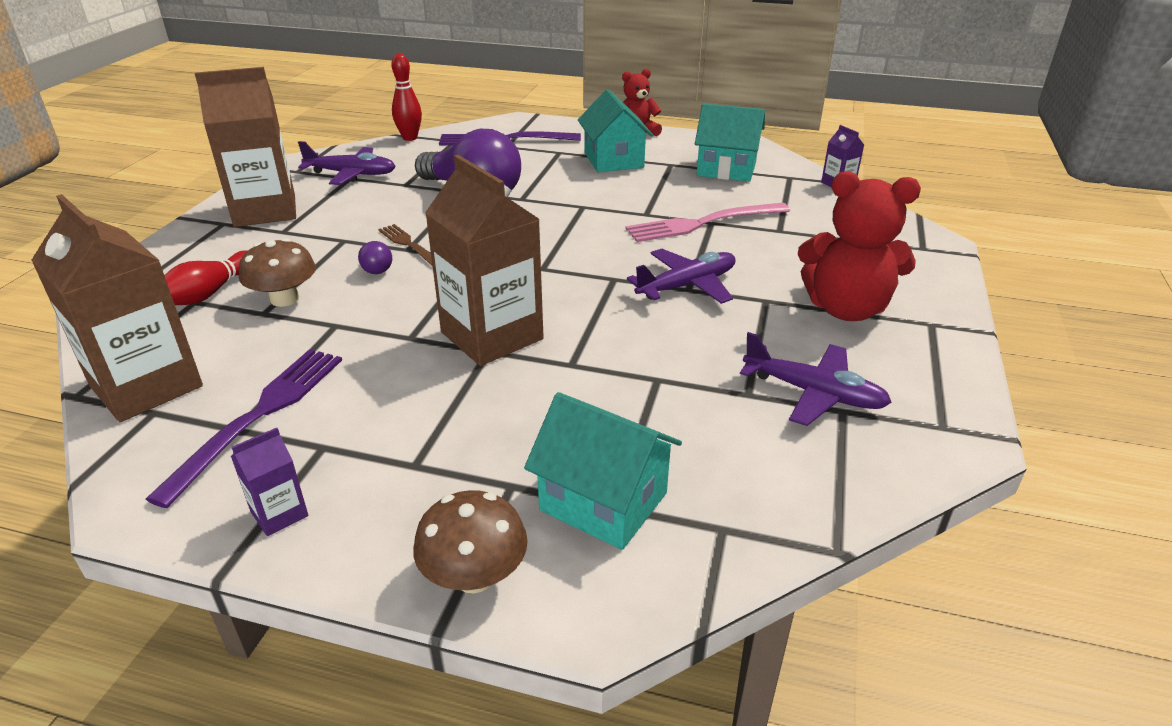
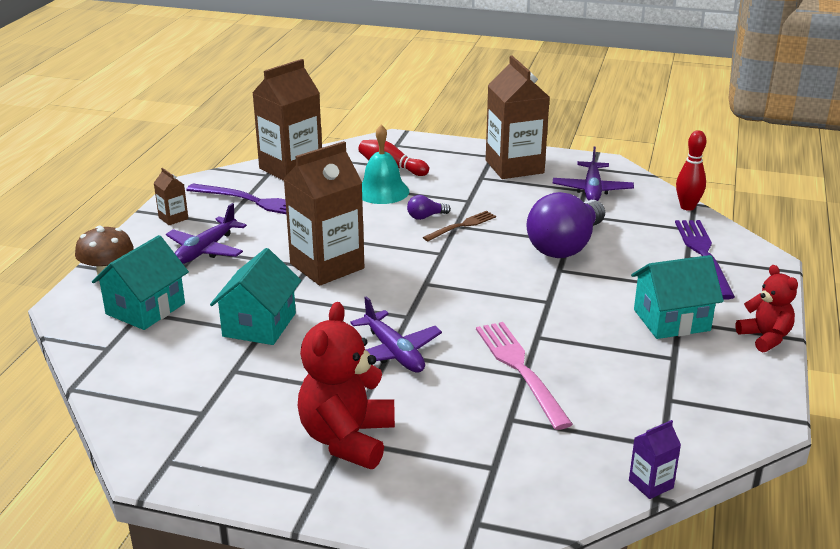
camera: 90 degrees right, 5 degrees down
purple carton [231,428,308,536] -> brown carton [154,168,189,225]
brown mushroom [239,238,316,307] -> turquoise bell [362,125,409,204]
turquoise house [695,103,765,182] -> turquoise house moved to [210,248,301,345]
purple plane [740,332,892,426] -> purple plane moved to [166,203,247,264]

